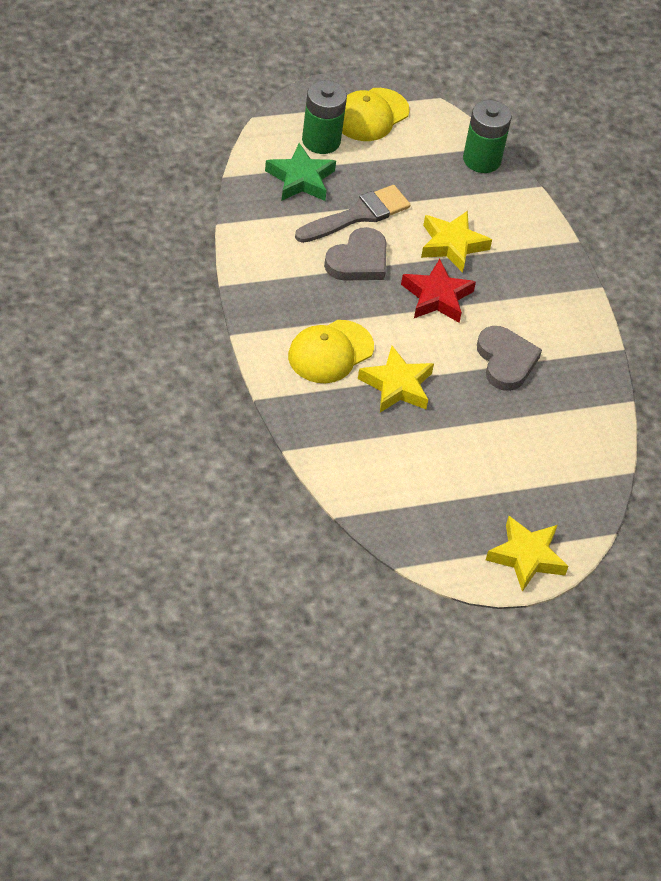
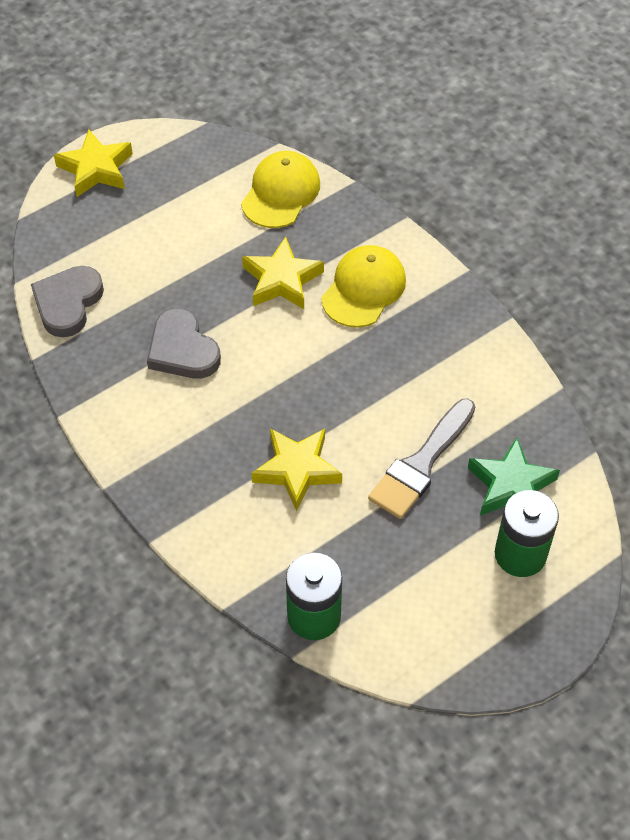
camera: 165 degrees right, 5 degrees up
grey heart [324,227,386,281] -> grey heart moved to [31,266,104,337]
yellow cap [342,88,410,141] -> yellow cap moved to [241,151,320,228]
red star [401,259,476,323] -> none

